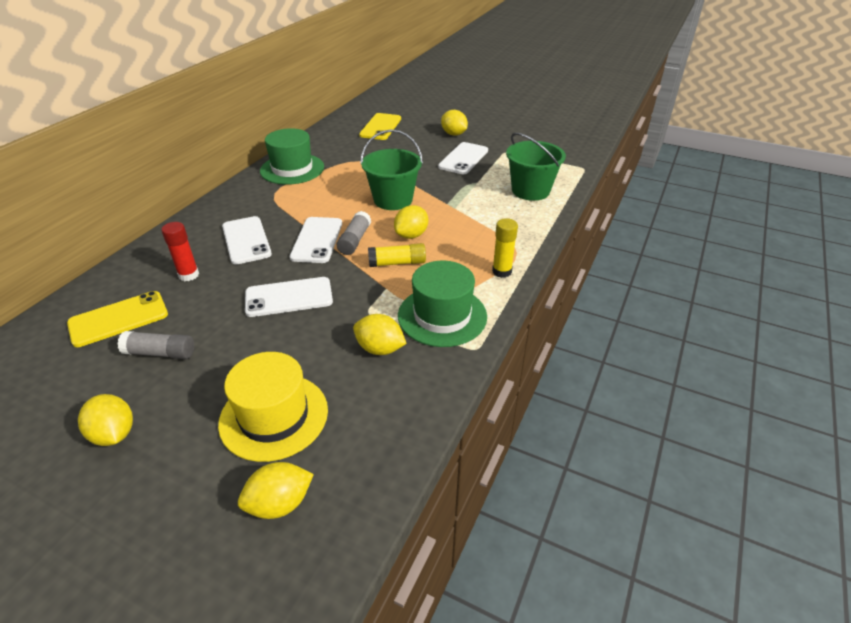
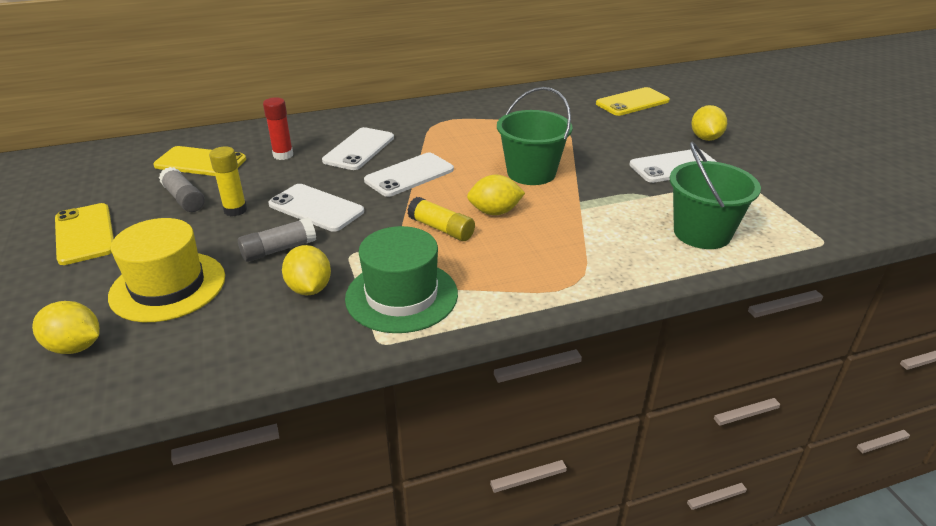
camera: 45 degrees right, 5 degrees down
yellow lemon [78,394,133,446] -> yellow phone [55,203,114,265]
green hat [260,128,324,185] -> none
grey glue stick [336,211,371,255] -> grey glue stick moved to [238,217,316,262]
yellow glue stick [492,218,518,278] -> yellow glue stick moved to [209,146,247,216]

